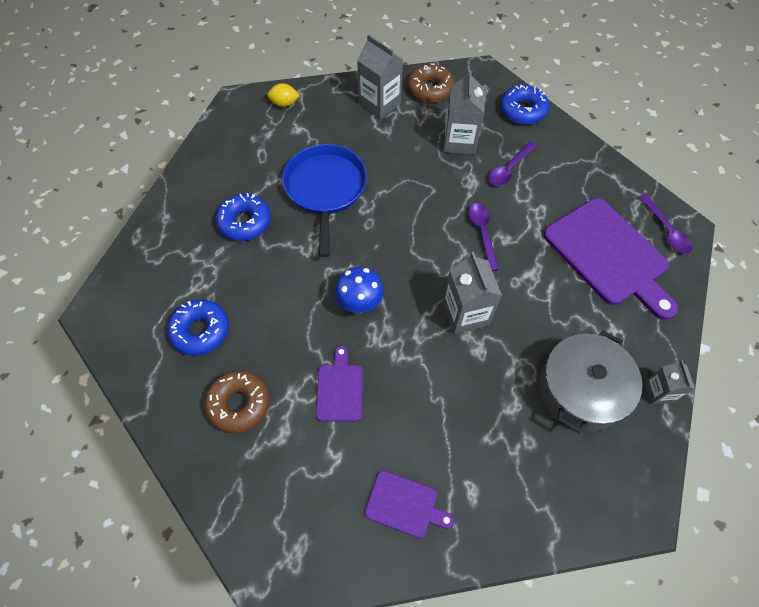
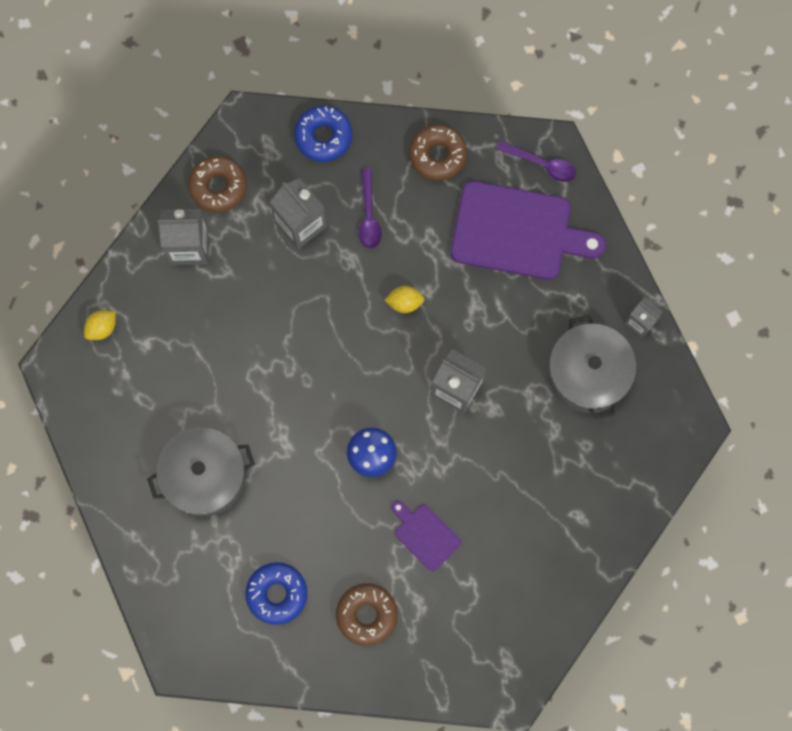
camera: 45 degrees left, 15 degrees up
blue donut [216,193,271,241] -> grey pot [147,427,255,517]
blue pan [282,144,367,257] -> none
purple cutting board [365,470,455,538] -> none
purple spoon [468,203,499,271] -> yellow lemon [385,286,425,313]
none -> brown donut [409,124,467,181]

